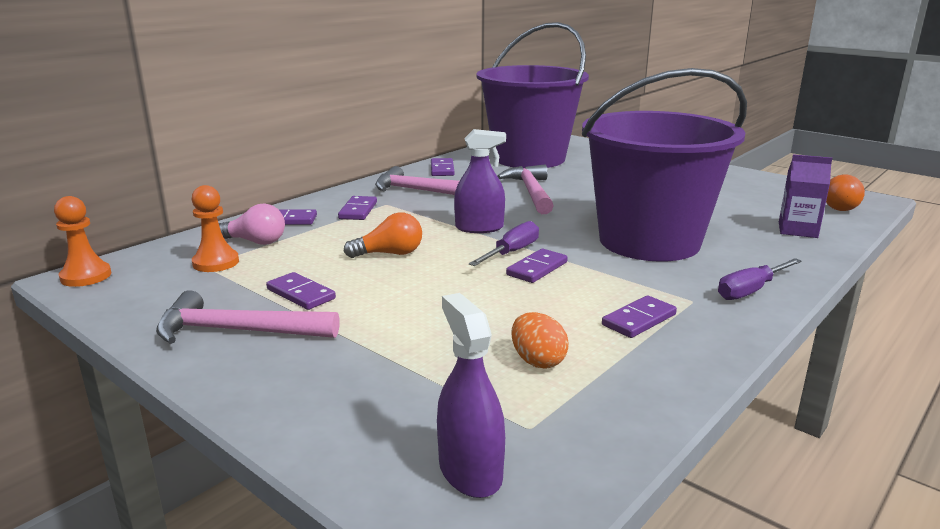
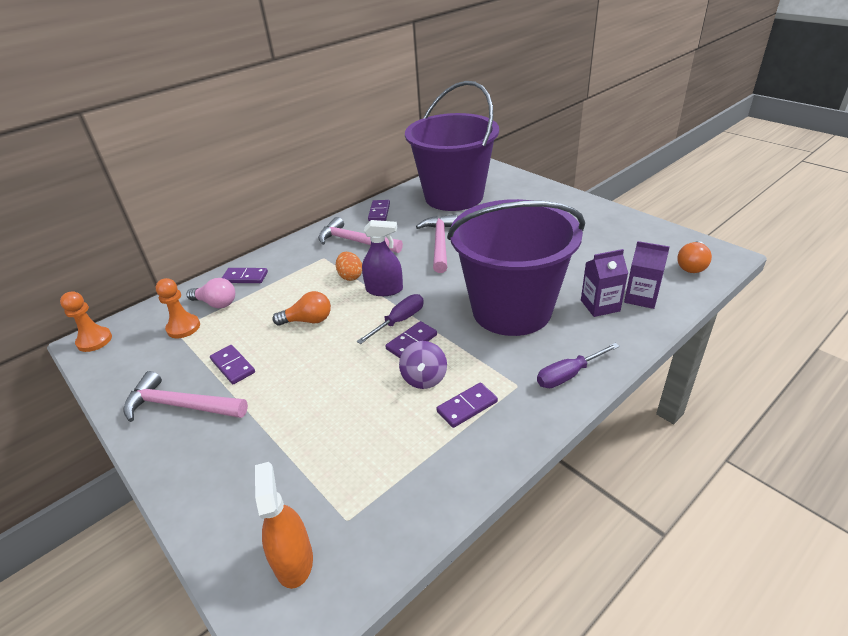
camera: 10 degrees right, 15 degrees up
purple domino [338,196,377,220] -> none
purple spray bottle [437,293,505,498] -> orange spray bottle [255,462,313,589]
orange egg [511,312,569,369] -> orange egg moved to [336,252,362,281]
none -> purple spinning top [399,341,447,389]
none -> purple carton [581,249,628,317]

